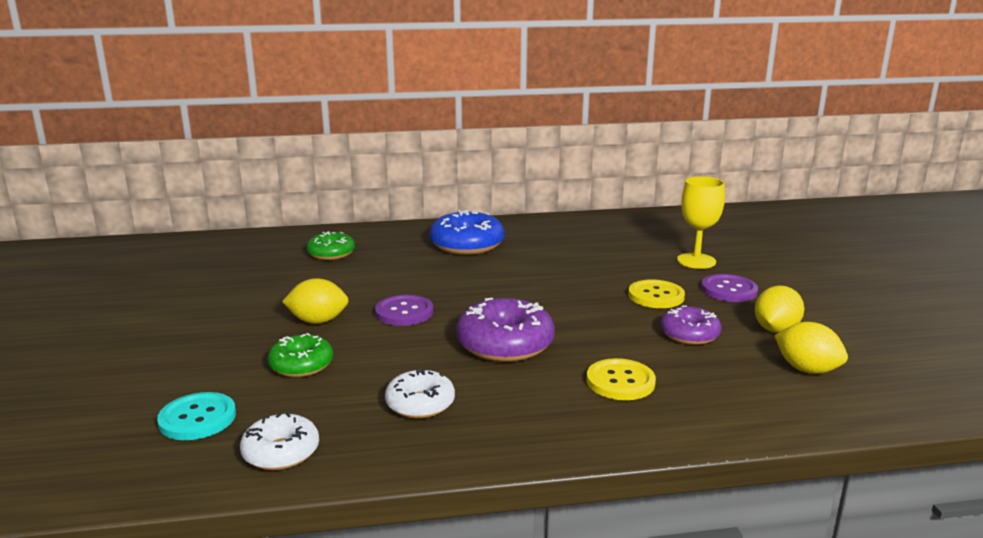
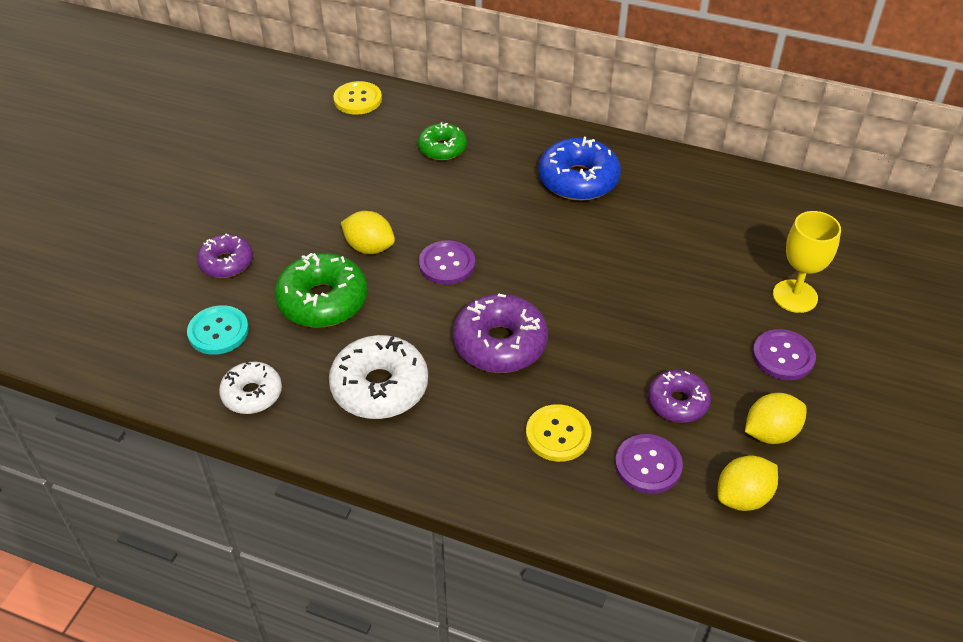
camera: 30 degrees right, 25 degrees up
green donut [268,333,333,377] -> green donut [274,253,367,328], size x1.61
white donut [385,368,455,419] -> white donut [329,335,428,419], size x1.61
yellow button [628,279,685,308] -> yellow button moved to [333,81,382,115]
yellow lemon [774,322,848,374] -> yellow lemon turned 75 degrees clockwise [717,456,778,511]
none -> purple donut [197,234,253,278]
none -> purple button [615,434,683,494]

